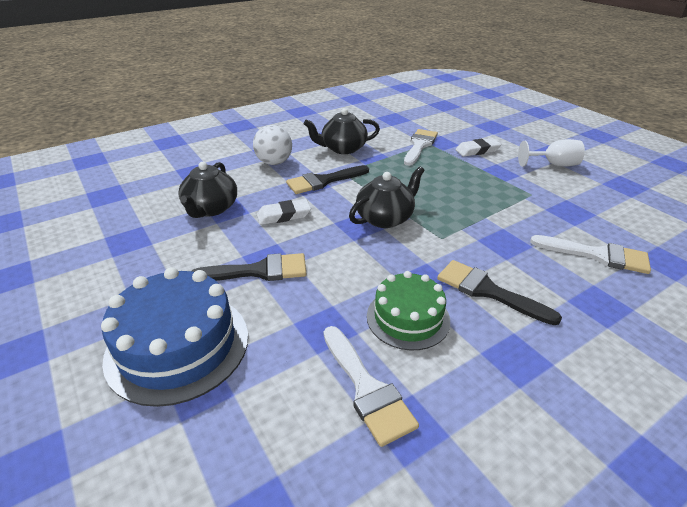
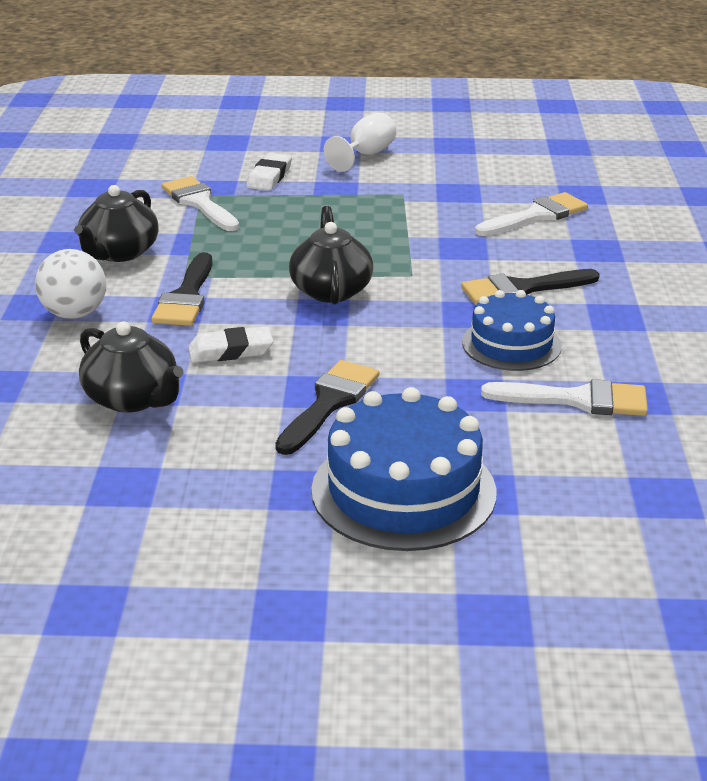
camera: 55 degrees left, 5 degrees down
white eraser [257,199,311,225] -> white eraser turned 60 degrees clockwise [188,326,274,363]
green cake [367,271,450,350] -> blue cake [462,290,562,371]

